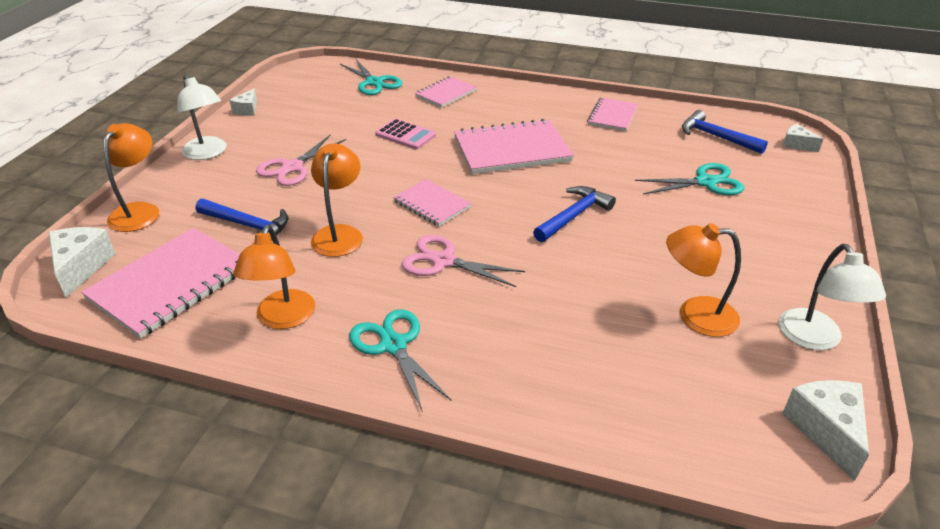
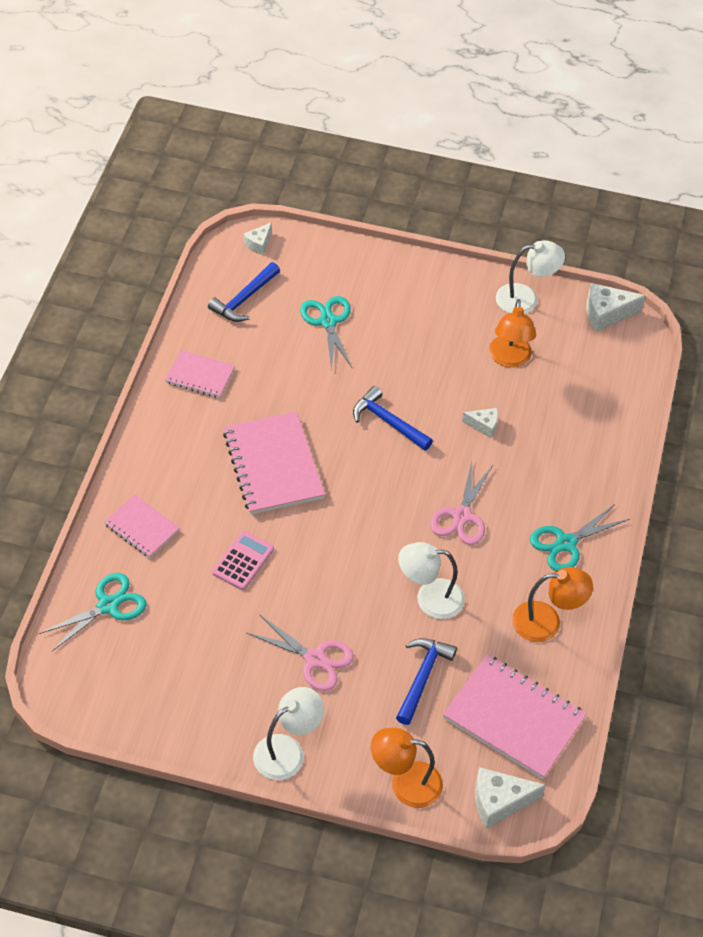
camera: 95 degrees left, 15 degrees up
white cheese [229,89,257,116] -> white cheese moved to [462,408,498,438]
orange lamp [311,143,363,257] -> white lamp [398,542,465,619]
pink notebook [393,179,472,226] -> none

